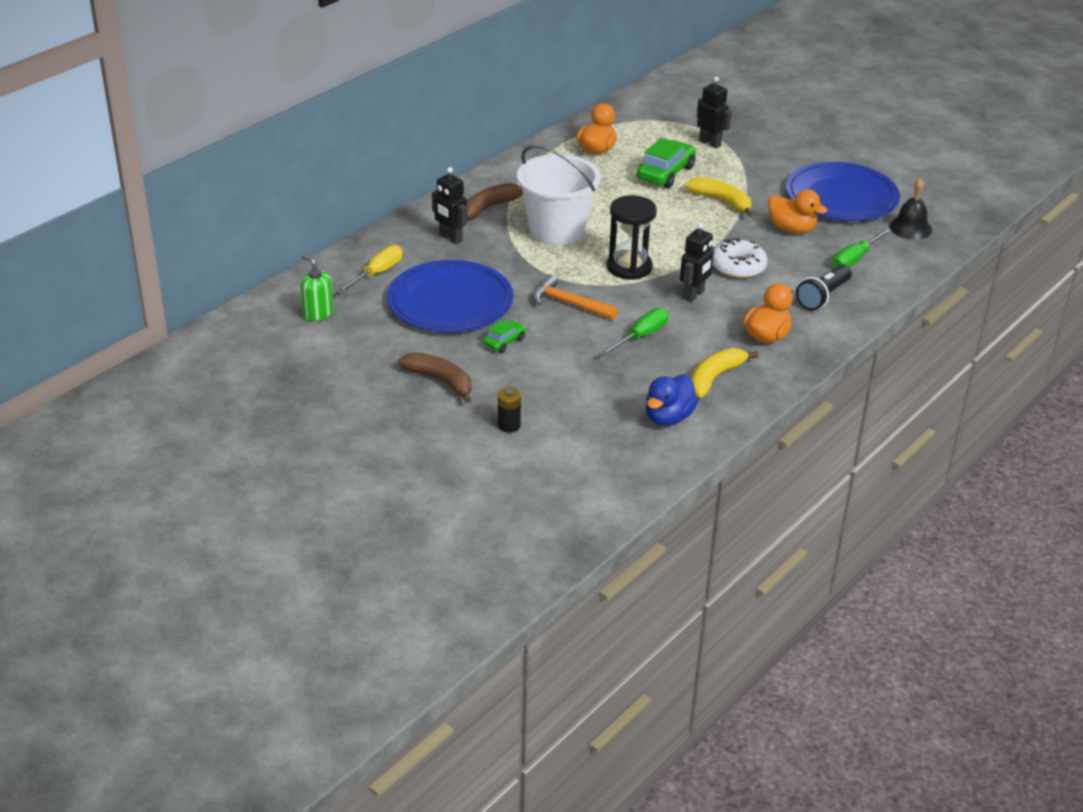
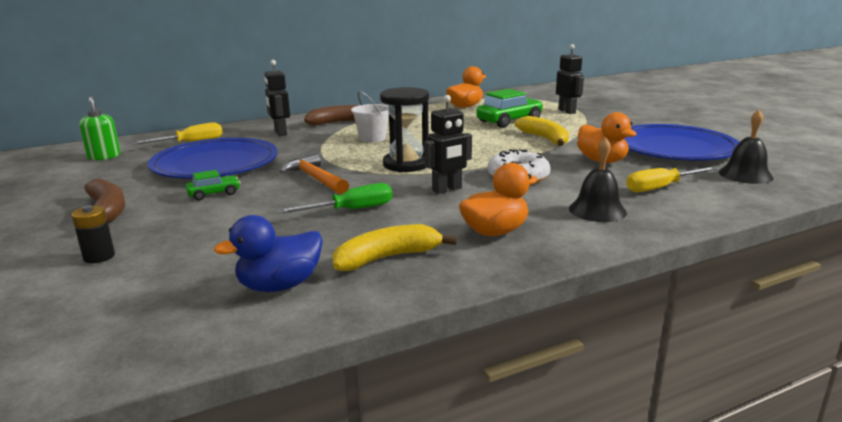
camera: 25 degrees right, 15 degrees down
white bucket [517,145,601,246] -> white bucket [351,91,389,142], size x0.51
black flashlight [796,265,852,311] -> black bell [569,137,627,222]
green screwdriver [833,228,892,268] -> yellow screwdriver [626,167,717,192]

